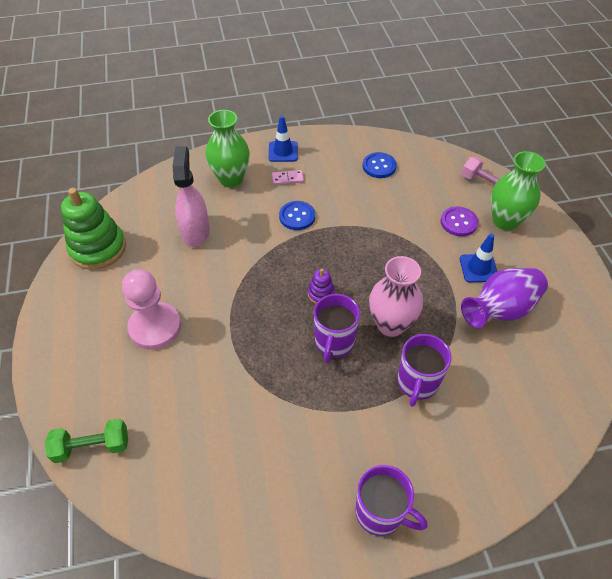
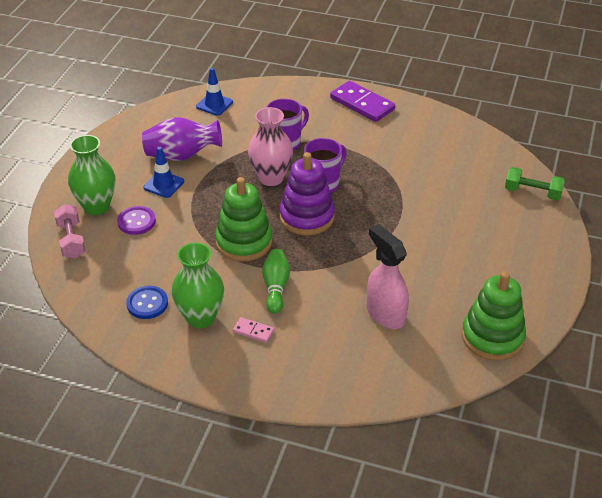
camera: 150 degrees left, 10 degrees down
pink pawn [122,270,181,350] -> none
pink spray bottle [173,146,210,247] -> pink spray bottle turned 120 degrees clockwise [367,224,409,329]
green vase [205,110,250,187] -> green vase moved to [172,242,224,328]
blue traffic cone [269,116,298,162] -> blue traffic cone moved to [196,68,233,116]
blue button [279,201,315,230] -> green bowling pin [262,249,290,314]
purple stacking toy [308,269,335,304] -> purple stacking toy [279,152,335,235], size x2.17
purple mug [355,465,427,536] -> purple domino [330,81,395,122]
none -> green stacking toy [215,177,272,262]

